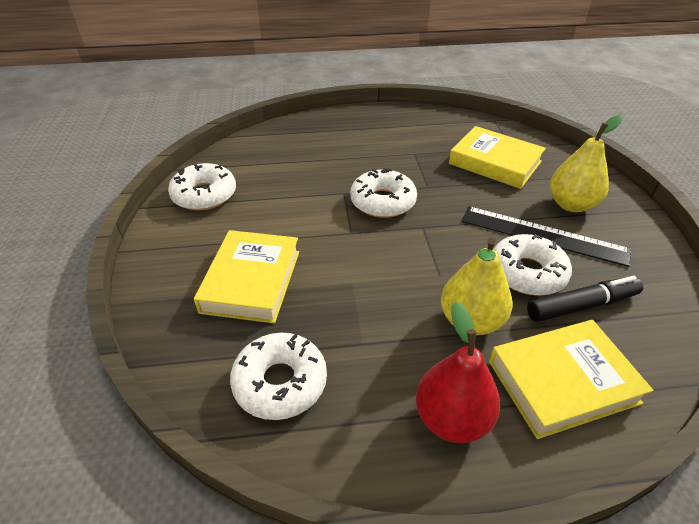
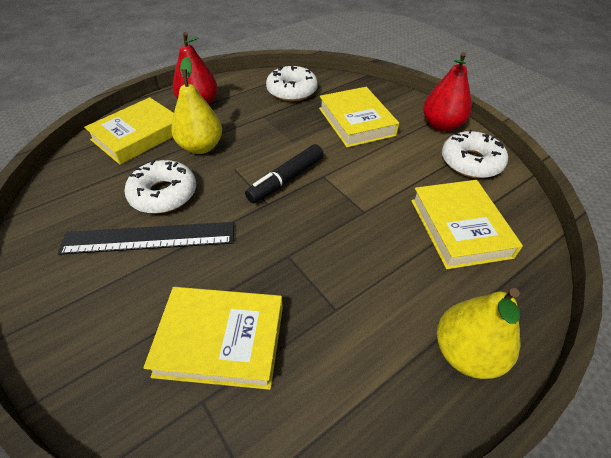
camera: 150 degrees right, 5 degrees up
white donut [350,168,417,218] -> none
black marker [527,276,643,322] -> black marker moved to [245,144,324,203]
yellow pear [550,115,623,212] -> yellow pear moved to [437,288,520,379]
none -> yellow book [411,180,523,269]
none -> red pear [423,52,472,132]

